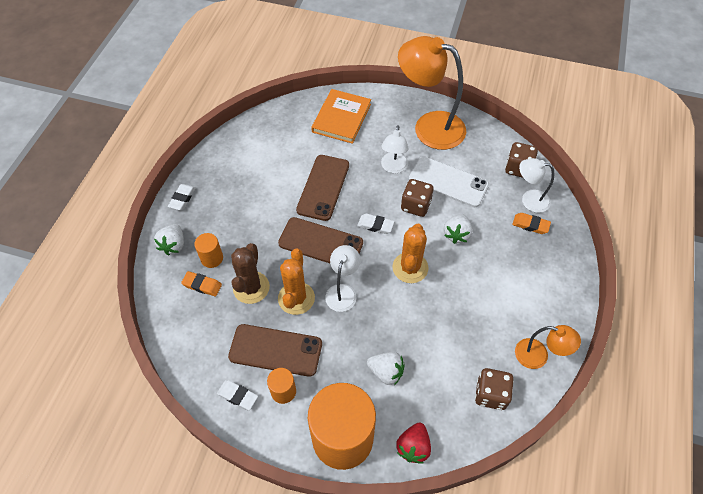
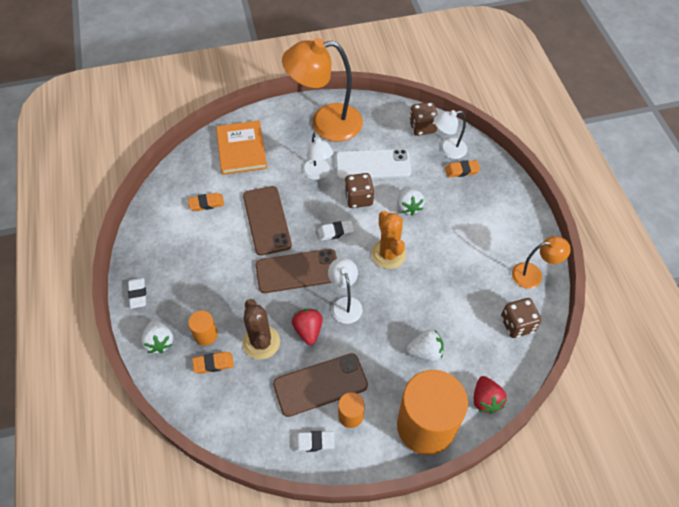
camera: 30 degrees left, 0 degrees up
orange cactus [278,248,315,315] -> red strawberry [292,309,323,345]
none -> orange eraser [188,193,224,211]

